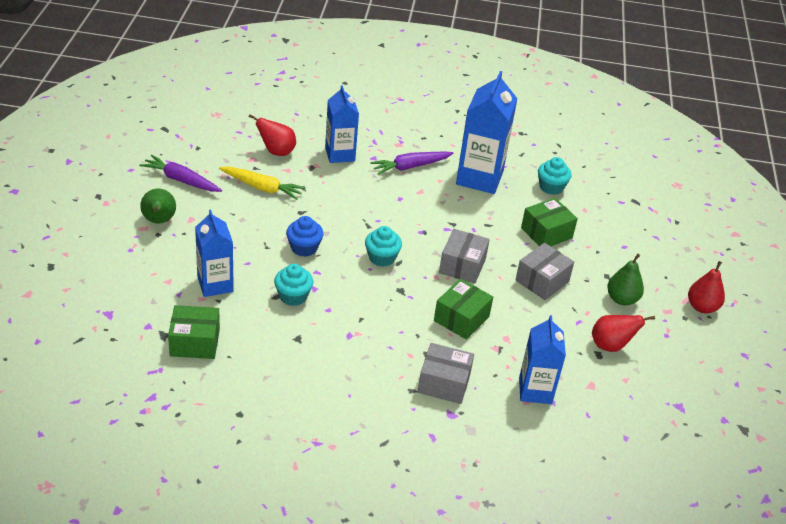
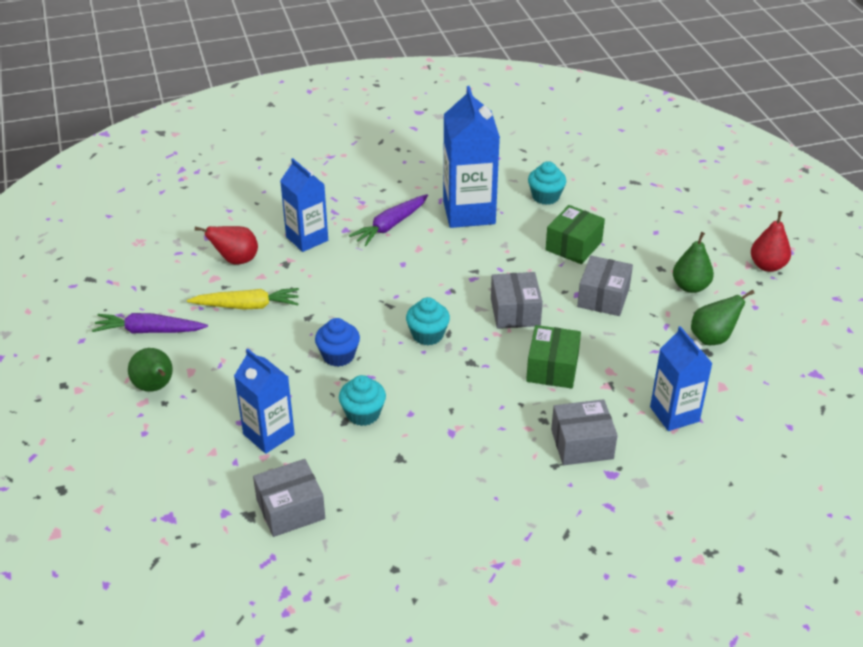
camera: 20 degrees left, 0 degrees up
green box [168,305,220,359] -> grey box [253,459,325,537]
red pear [592,315,655,352] -> green pear [691,290,754,345]

